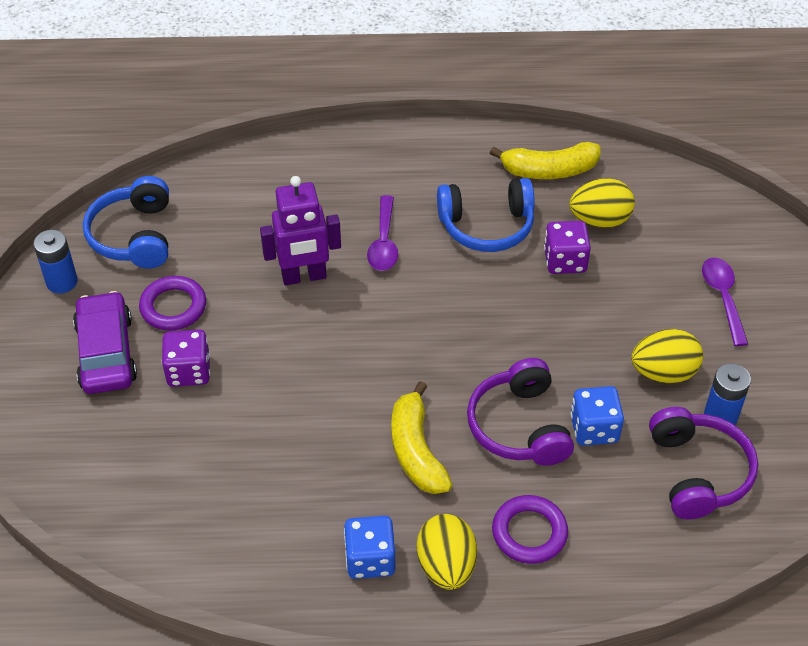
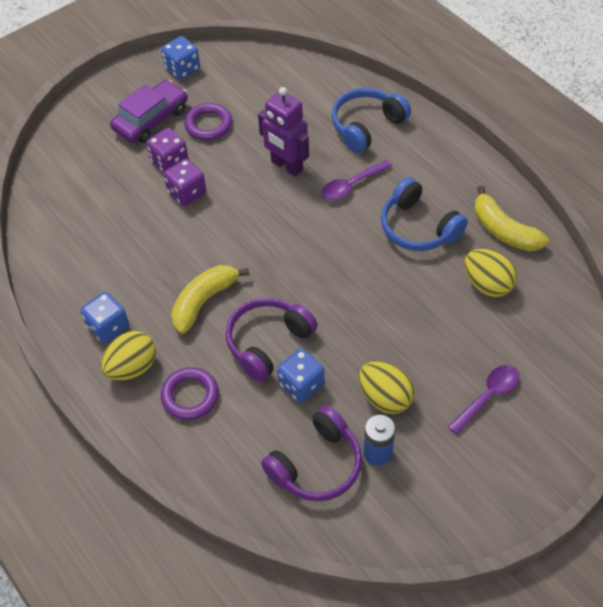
camera: 55 degrees right, 5 degrees up
blue battery [33,230,78,294] -> blue dice [161,36,200,80]
blue headphones [83,176,169,268] -> blue headphones moved to [332,88,411,153]
purple dice [544,221,591,274] -> purple dice moved to [164,159,206,206]

